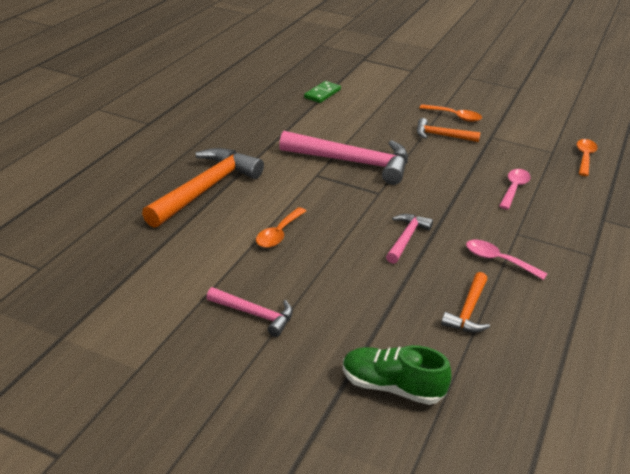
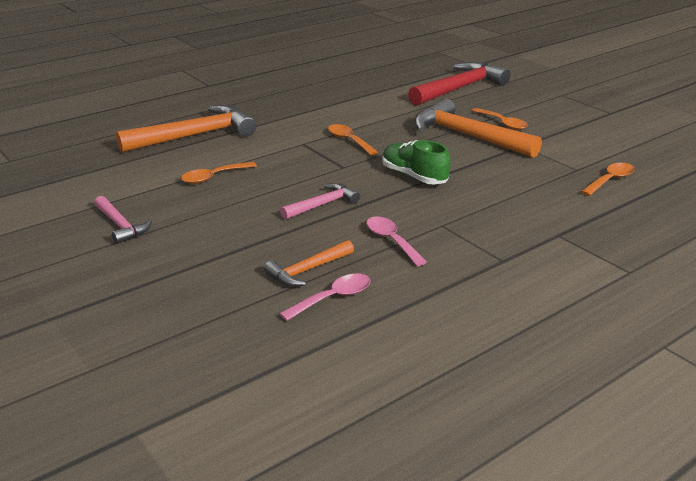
camera: 30 degrees right, 5 degrees down
pink hammer [279,131,408,185] -> orange spoon [328,124,378,155]
green domino [304,81,341,103] -> none
green shoe [343,345,452,405] -> green shoe moved to [382,140,450,184]
orange hammer [417,118,481,142] -> orange hammer [414,98,542,158], size x1.91
pink spoon [499,169,531,210] -> pink spoon moved to [279,274,371,321]
none -> red hammer [408,62,510,106]

